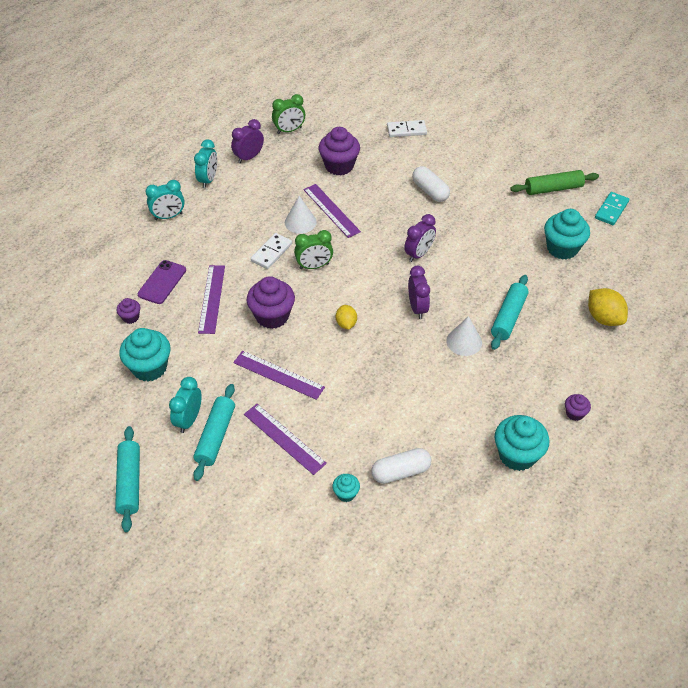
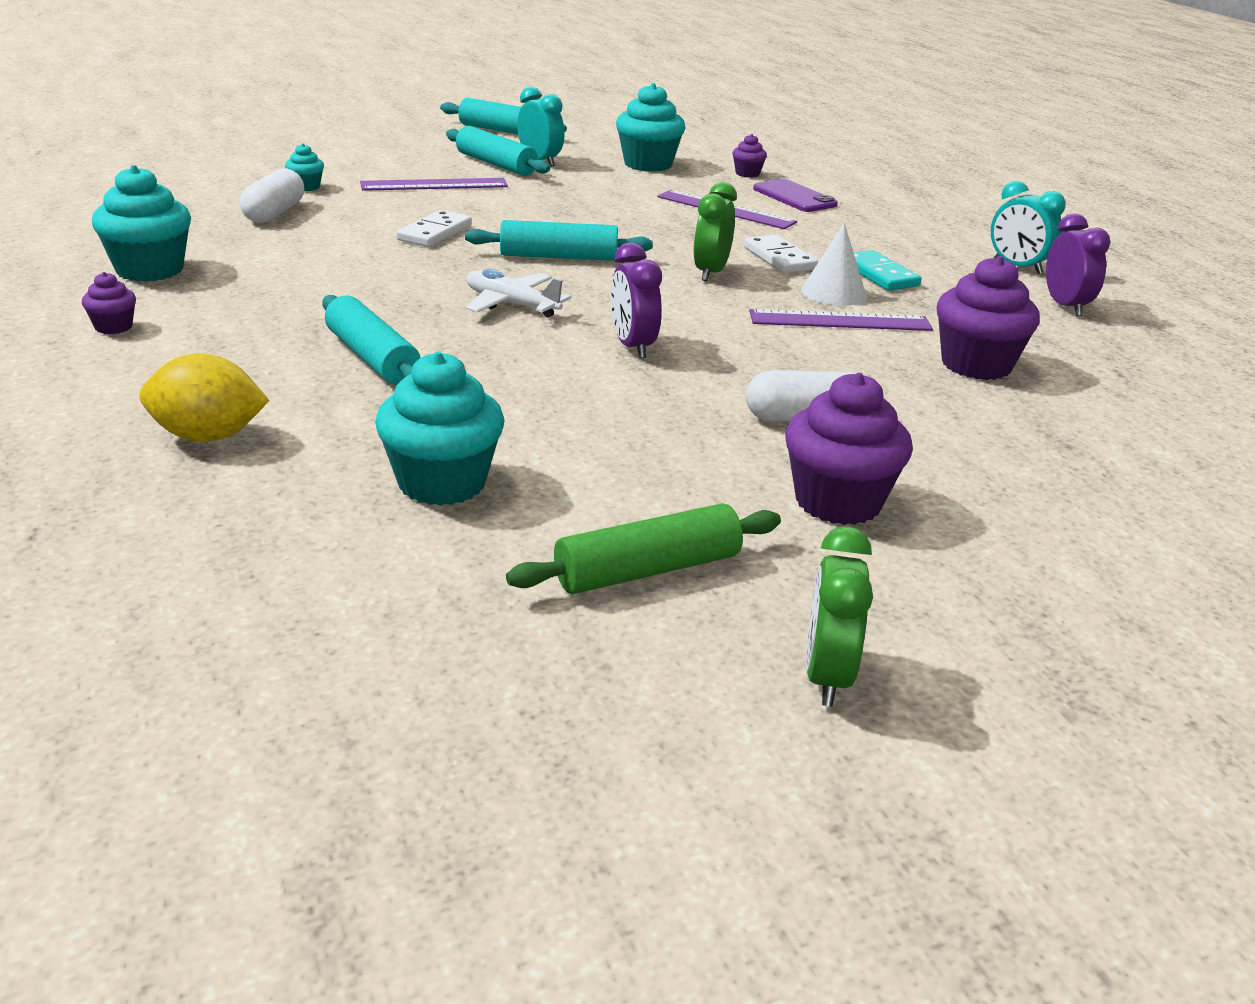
camera: 120 degrees right, 20 degrees down
turquoise clock [146,180,185,220] -> none
purple ruler [233,351,325,400] -> none
purple cupcake [247,276,295,329] -> purple cupcake moved to [785,373,913,525]
green clock [272,94,305,134] -> green clock moved to [806,526,873,707]
yellow lemon [336,305,357,329] -> turquoise rolling pin [465,220,653,261]
white domino [387,120,427,137] -> white domino moved to [396,210,472,247]
purple clock [408,266,430,319] -> white plane [465,269,571,318]
white cone [447,316,482,356] -> none
green rolling pin [510,170,599,195] -> green rolling pin turned 45 degrees clockwise [506,503,781,594]
turquoise domino [595,192,629,225] -> turquoise domino moved to [853,250,921,291]

